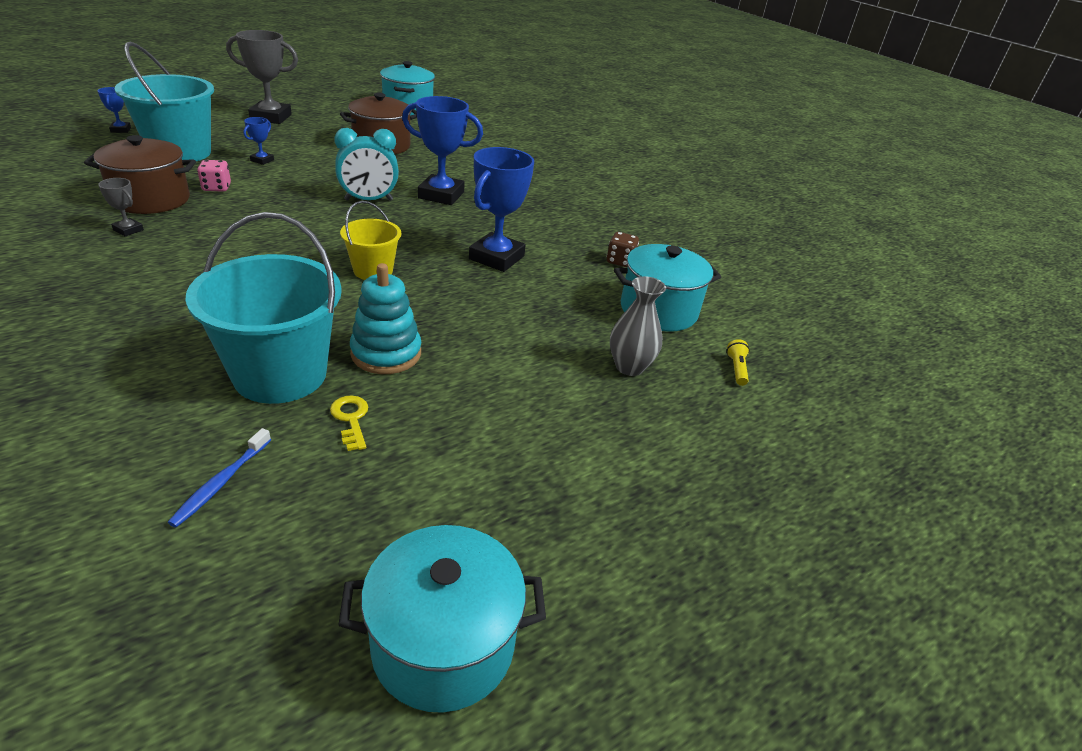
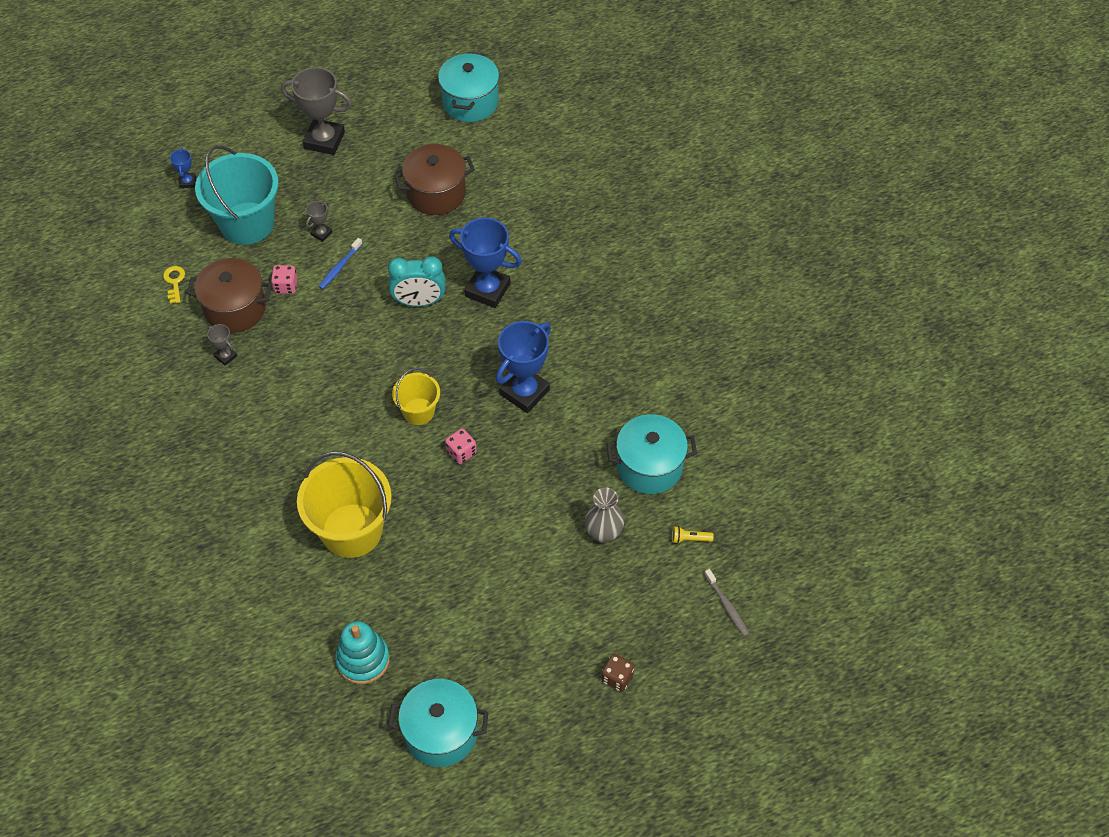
camera: 15 degrees right, 20 degrees up
blue toothbrush [168,428,271,528] -> blue toothbrush moved to [319,238,362,289]
turquoise bucket [186,212,342,404] -> yellow bucket [297,451,392,558]
blue trophy [243,117,274,165] -> grey trophy [306,201,332,242]
yellow key [330,396,368,451] -> yellow key moved to [163,266,185,304]
turquoise stacking toy [350,263,421,374] -> turquoise stacking toy moved to [335,621,390,684]
brown dice [607,232,639,267] -> brown dice moved to [601,654,634,692]
yellow flashlight [726,339,750,386] -> yellow flashlight turned 105 degrees counterclockwise [672,526,714,544]
none -> pink dice [445,428,477,464]
none -> grey toothbrush [704,569,749,637]

